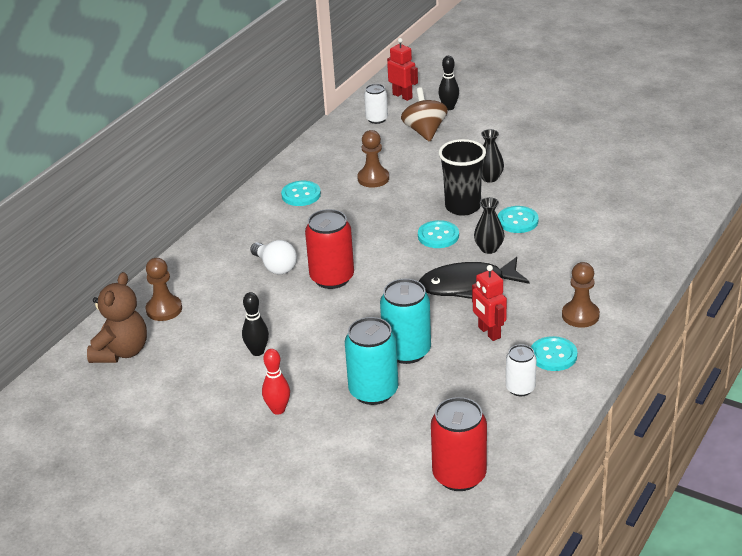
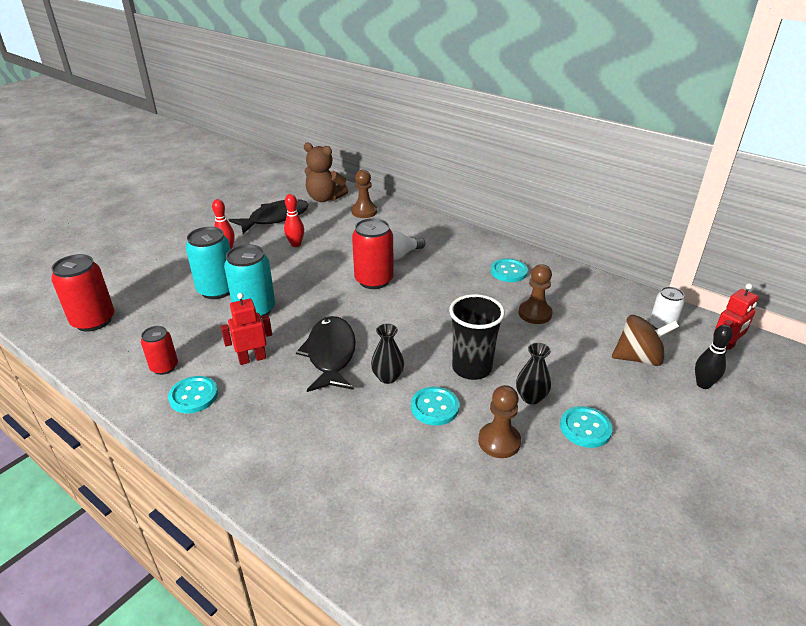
camera: 95 degrees right, 0 degrees up
black bowling pin [242,292,269,356] -> red bowling pin [284,194,304,247]
turquoise button [418,220,459,248] -> turquoise button moved to [560,406,613,448]
white can [506,345,536,396] -> red can [141,326,178,375]
brown pawn [562,262,600,328] -> brown pawn moved to [478,385,521,458]
none -> black fish [229,199,309,234]

